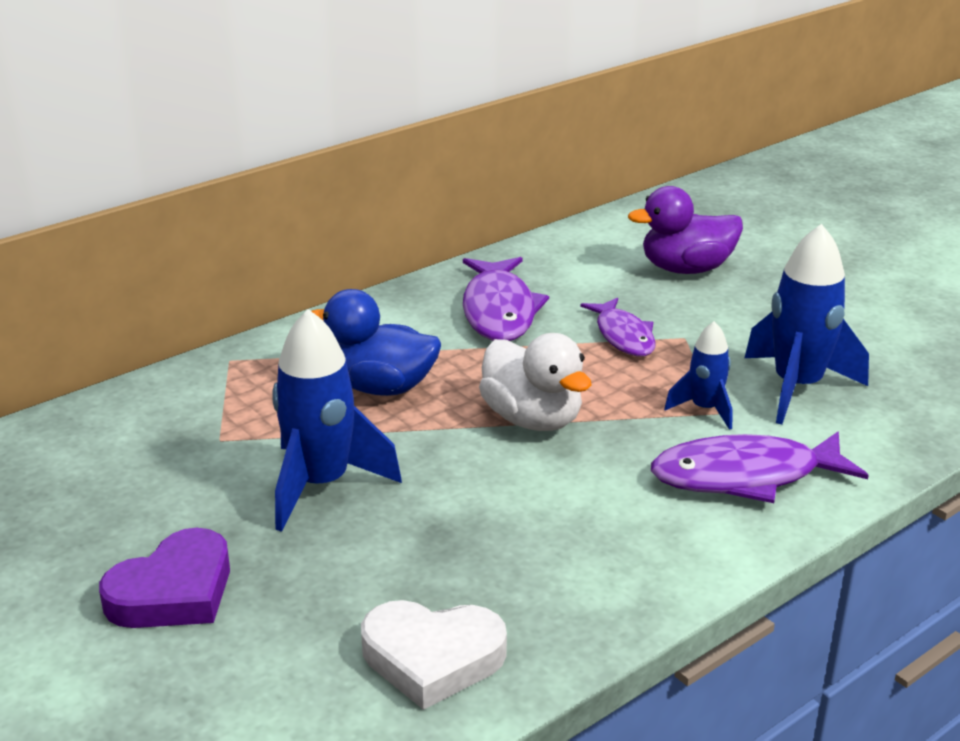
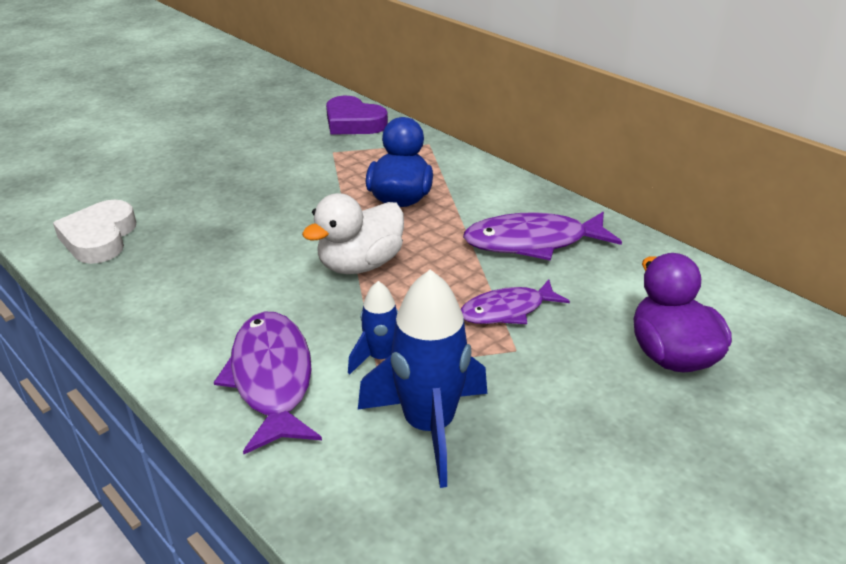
camera: 85 degrees right, 5 degrees up
purple heart [99,528,230,628] -> purple heart moved to [326,96,388,135]
blue rocket [272,309,402,532] -> none

